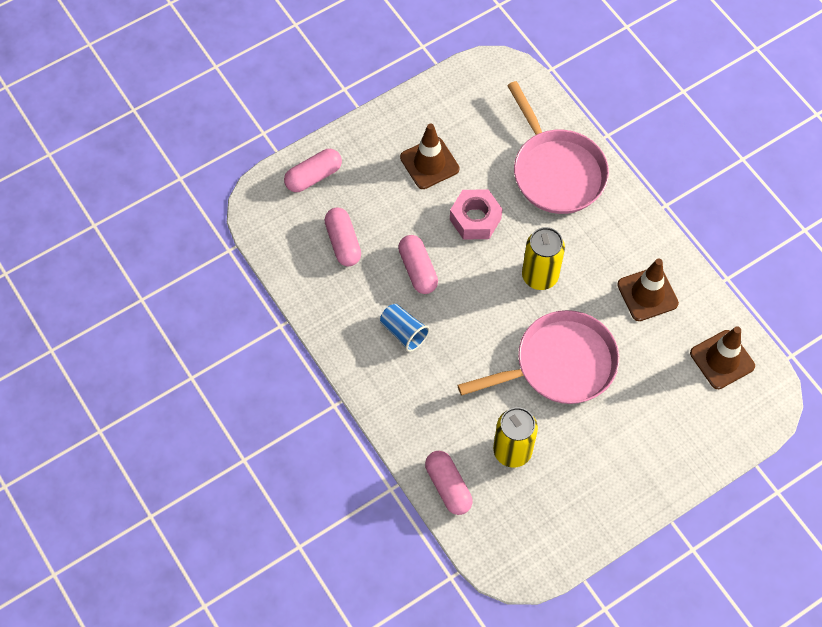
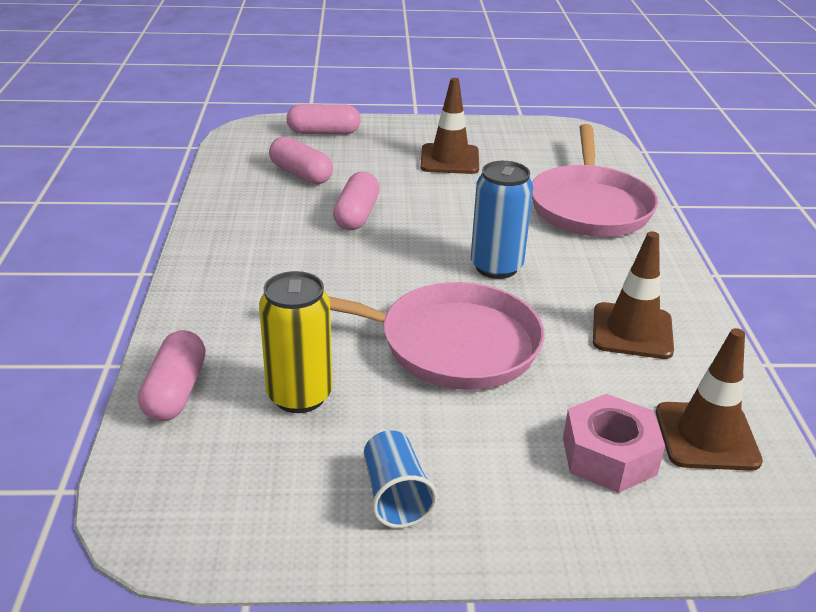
camera: 30 degrees right, 30 degrees down
pink capsule [324,207,361,266] -> pink capsule turned 60 degrees counterclockwise [269,136,333,184]
blue cup [380,304,430,352] -> blue cup moved to [364,430,437,528]
pink nut [450,189,502,240] -> pink nut moved to [563,394,665,493]
yellow can [522,227,565,290] -> blue can [471,161,533,279]

